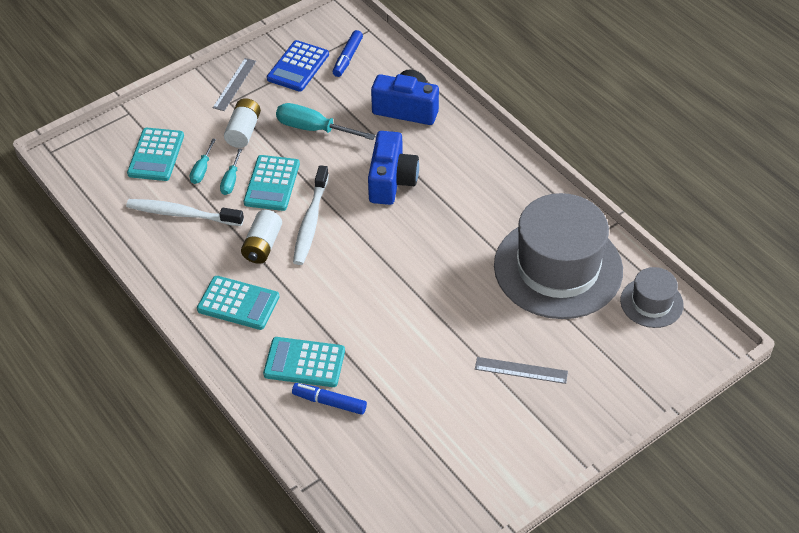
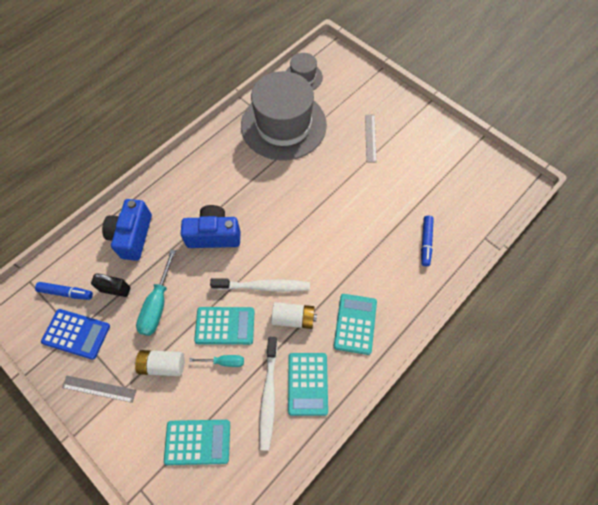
camera: 100 degrees left, 15 degrees up
turquoise screwdriver [190,138,216,184] -> none
turquoise calculator [263,337,345,387] -> turquoise calculator moved to [288,353,328,416]
none -> black padlock [91,273,130,297]

